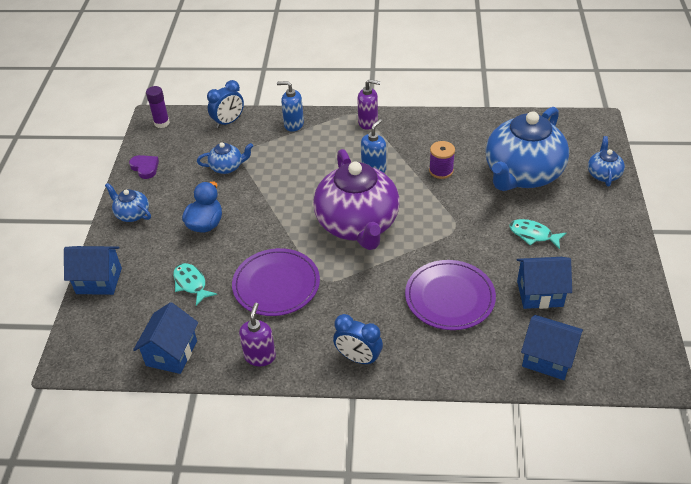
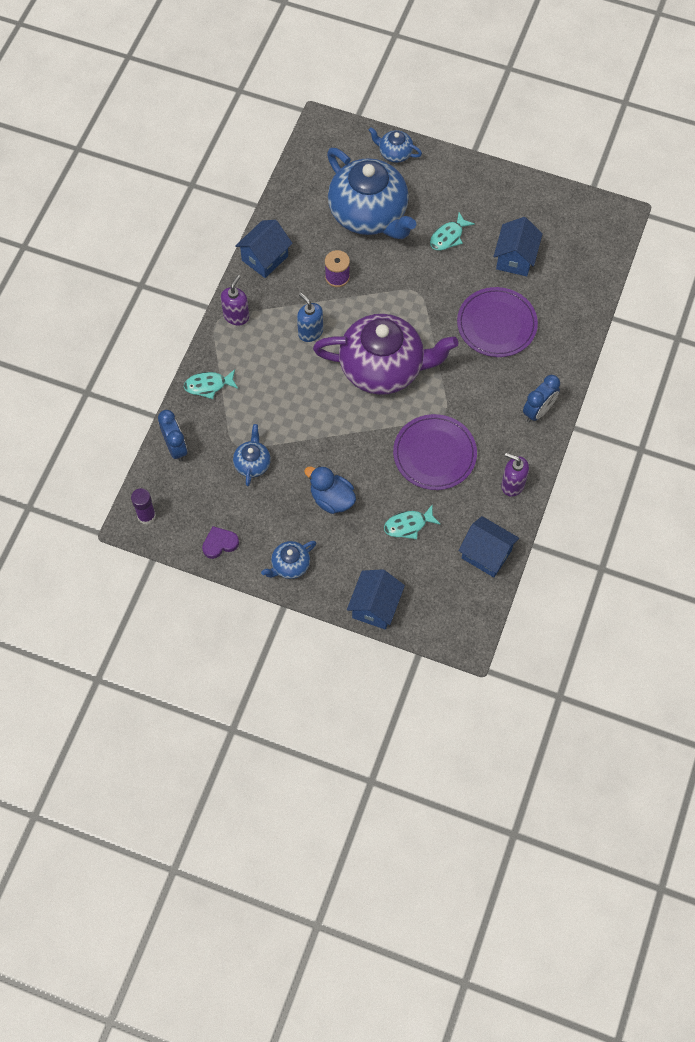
camera: 75 degrees left, 20 degrees up
blue soap dispenser [277,81,304,132] -> turquoise fish [184,369,238,399]
blue house [521,315,583,380] -> blue house moved to [235,220,292,278]

